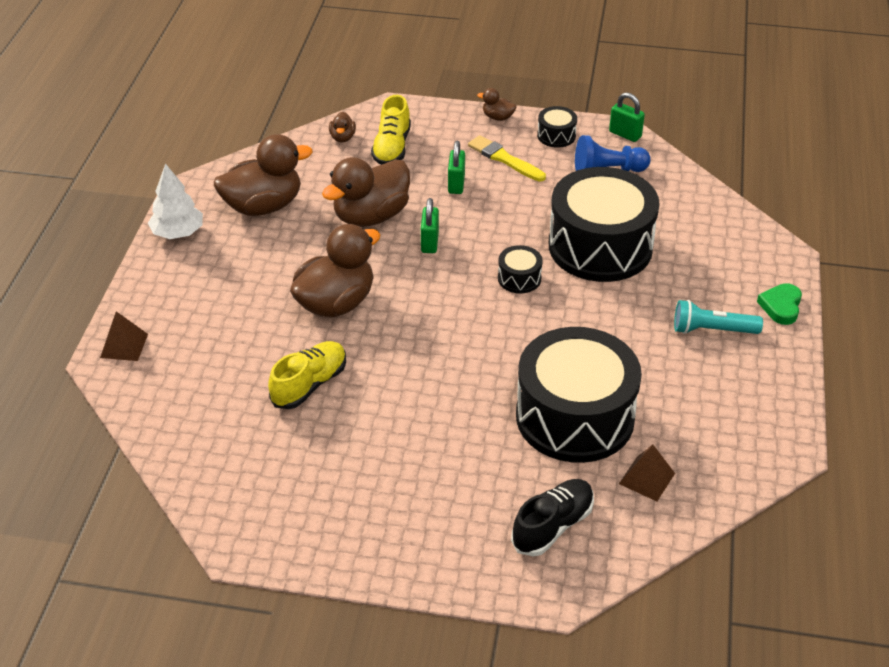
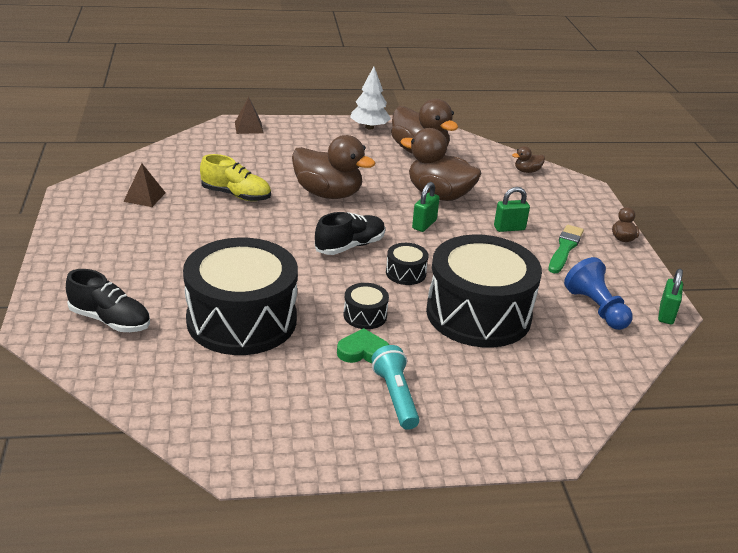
camera: 70 degrees right, 10 degrees down
yellow shoe [371,95,411,165] -> none
green padlock [421,198,439,253] -> green padlock turned 45 degrees counterclockwise [412,182,440,232]
yellow brush [468,135,546,182] -> green brush [549,225,584,273]
black drum [537,106,577,148] -> black drum moved to [344,283,389,329]
brown pyramid [619,444,675,501] -> brown pyramid moved to [123,163,166,207]
green heart [757,283,802,325] -> green heart moved to [337,328,389,363]
none -> black shoe [315,212,385,255]

